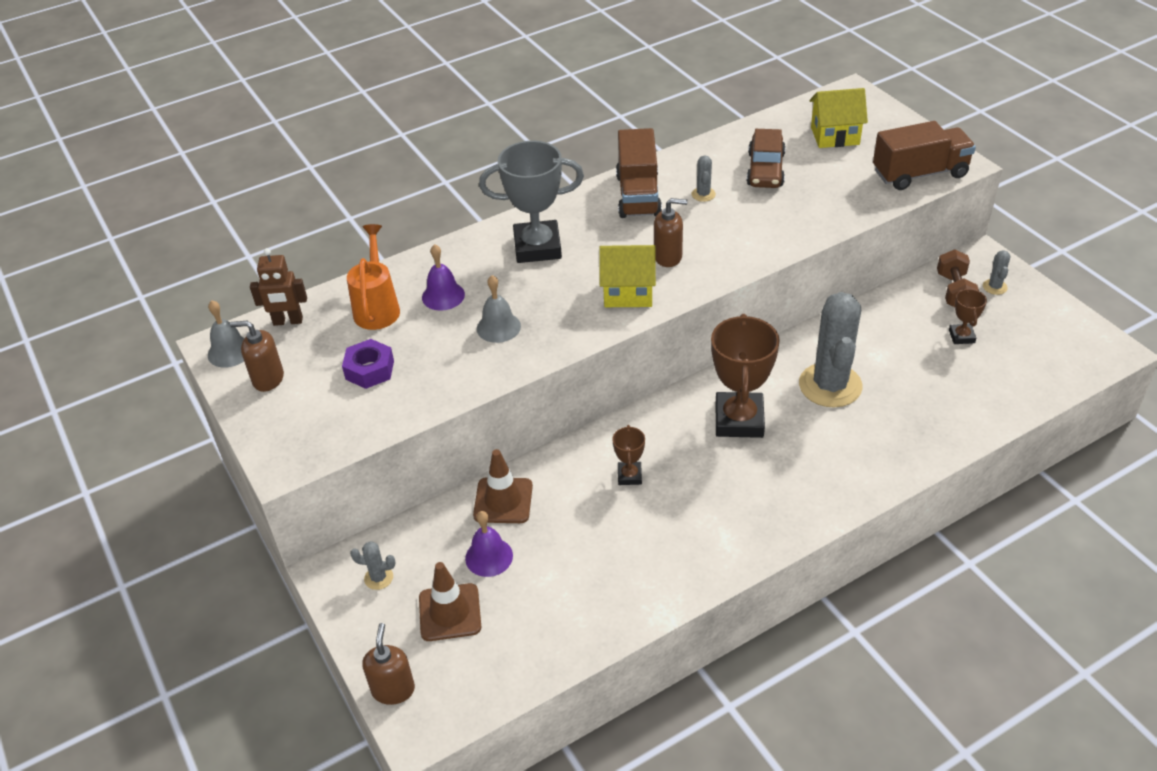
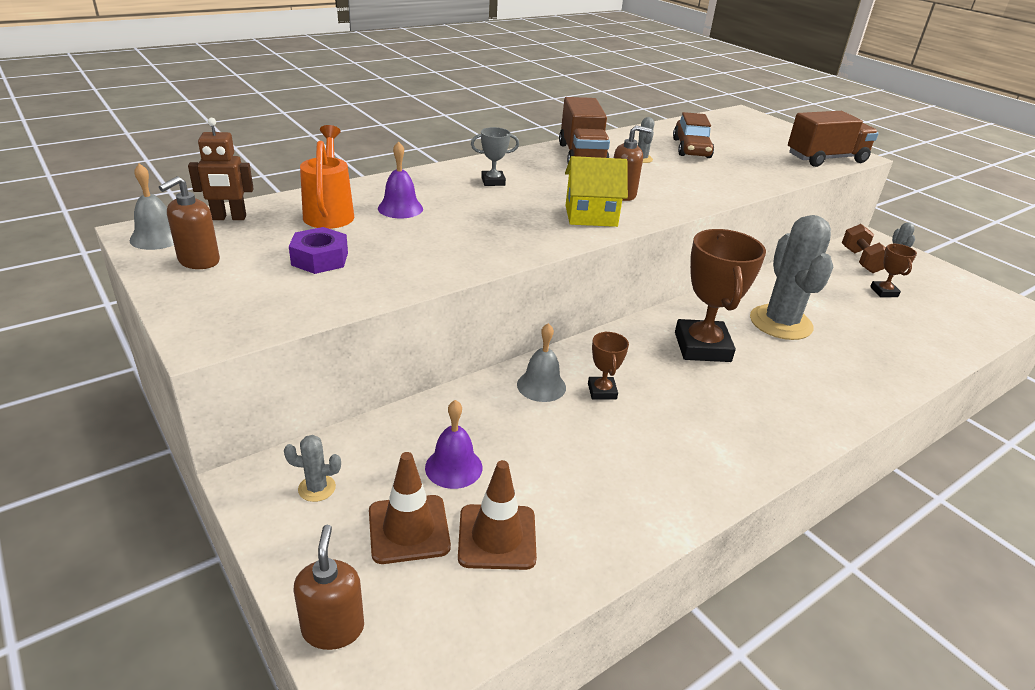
camera: 10 degrees left, 10 degrees down
brown soap dispenser [230,321,284,392] -> brown soap dispenser turned 60 degrees counterclockwise [159,176,220,269]
brown traffic cone [473,449,533,523] -> brown traffic cone moved to [458,460,537,570]
grey bell [477,275,521,343] -> grey bell moved to [517,323,566,402]
grey trophy [479,141,584,263] -> grey trophy [471,127,519,186], size x0.48
yellow house [810,88,868,148] -> none

